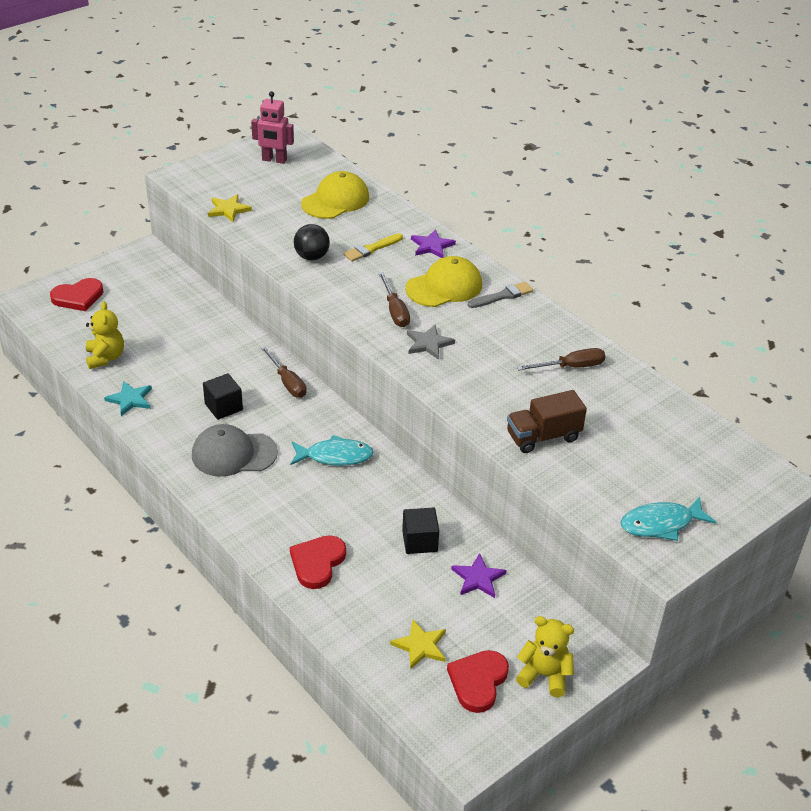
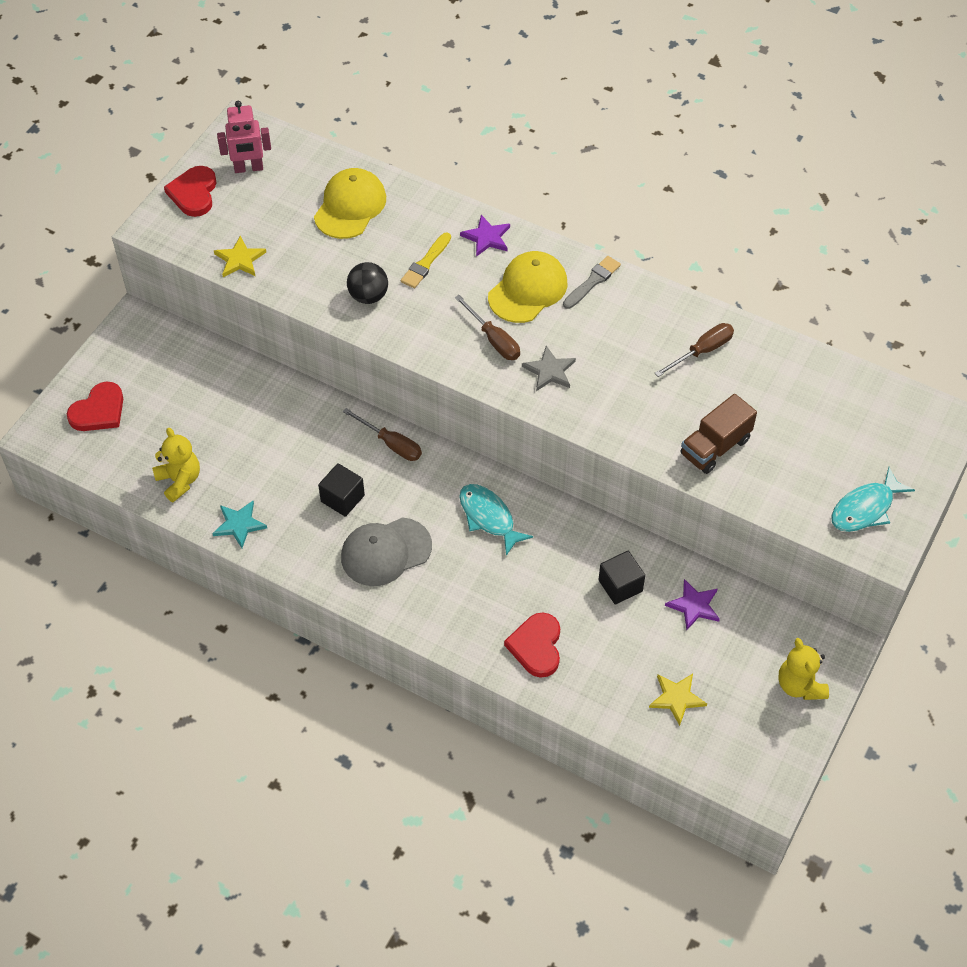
camera: 20 degrees left, 15 degrees up
turquoise fish [291,435,374,466] -> turquoise fish turned 105 degrees counterclockwise [459,484,533,556]
red heart [447,650,509,713] -> red heart moved to [164,166,217,217]
yellow teddy bear [516,616,574,697] -> yellow teddy bear turned 105 degrees counterclockwise [778,638,829,700]

